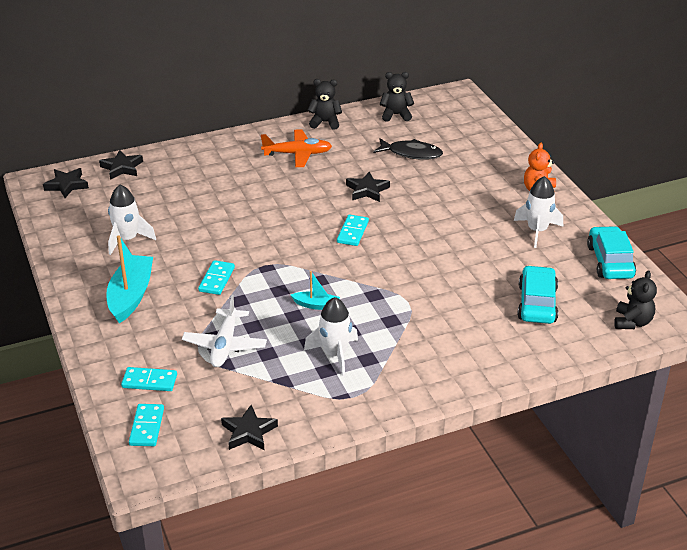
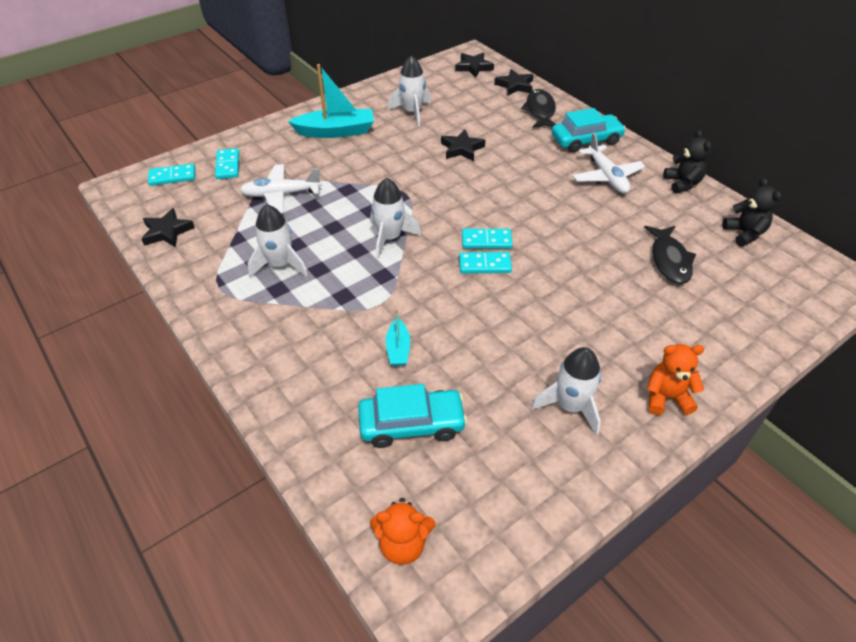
camera: 75 degrees right, 10 degrees up
turquoise domino [198,260,235,295] -> turquoise domino moved to [459,252,512,274]
orange plane [261,129,332,167] -> white plane [572,133,645,193]
turquoise boat [291,271,340,310] -> turquoise boat moved to [386,309,410,366]
black star [346,172,390,202] -> black star moved to [441,129,485,161]
turquoise car [587,226,636,279] -> turquoise car moved to [552,108,626,153]
black teddy bear [614,270,657,329] -> orange teddy bear [370,498,435,565]
none -> white rocket [370,178,421,259]
none -> black fish [521,89,556,128]

